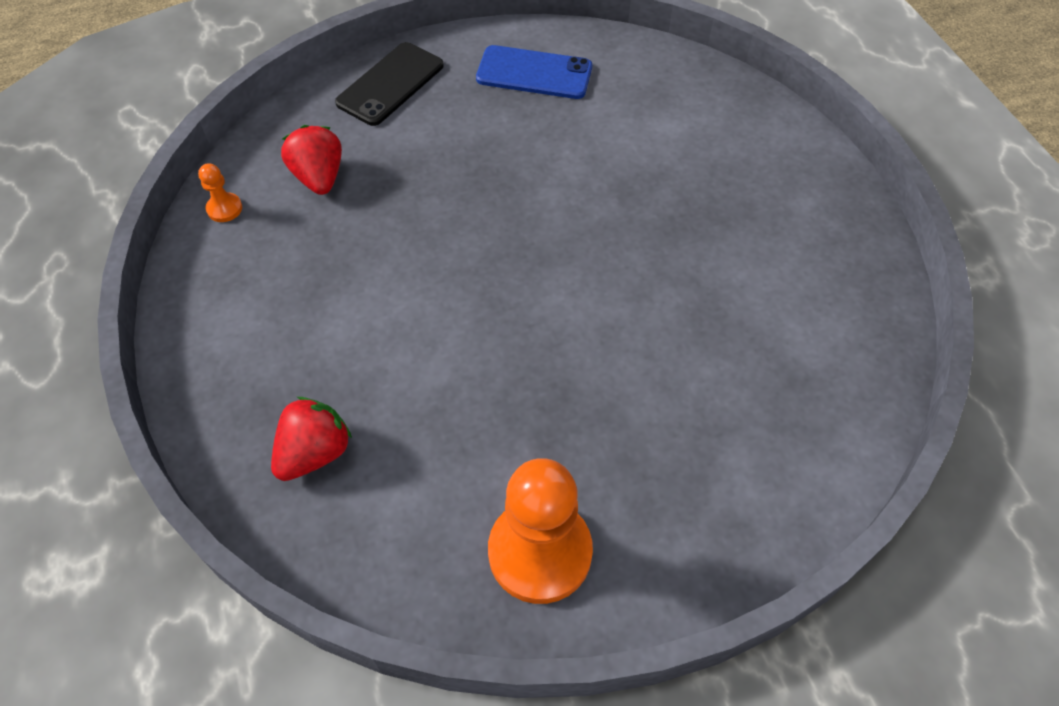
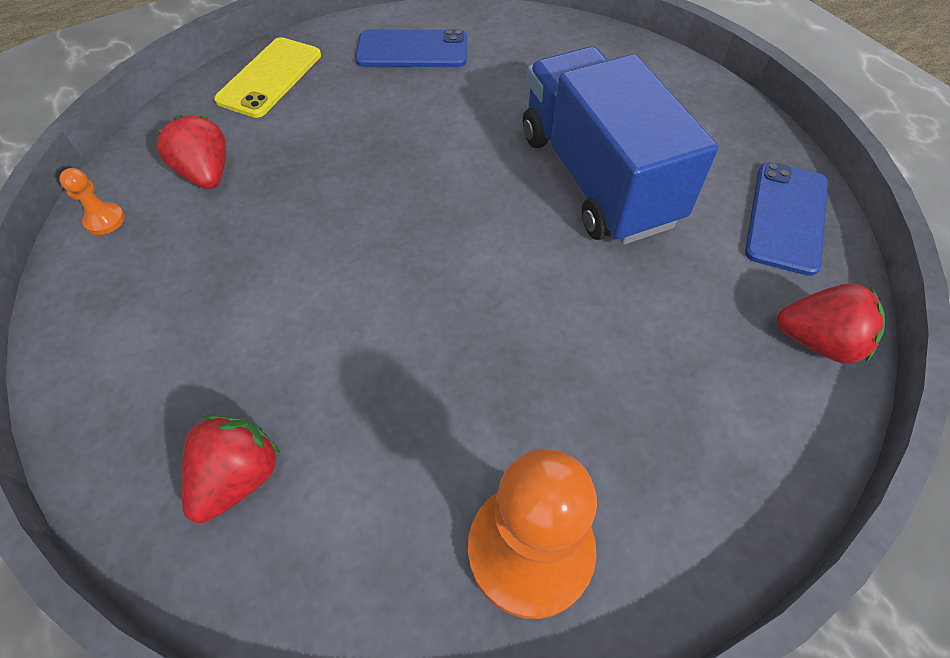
camera: 10 degrees left, 0 degrees up
black phone [335,42,444,126] -> yellow phone [214,37,321,118]
none -> blue truck [523,46,718,245]
none -> blue phone [745,162,828,276]
none -> red strawberry [777,283,885,364]

